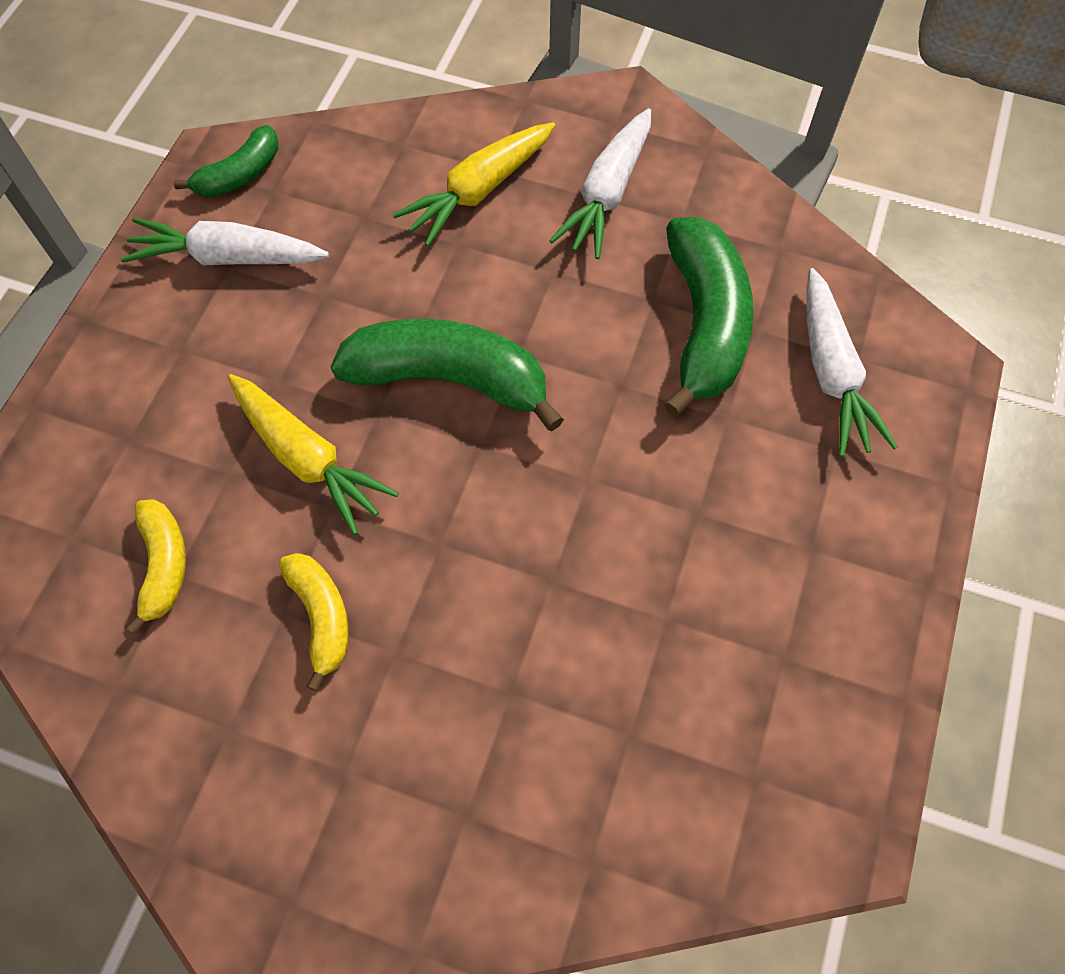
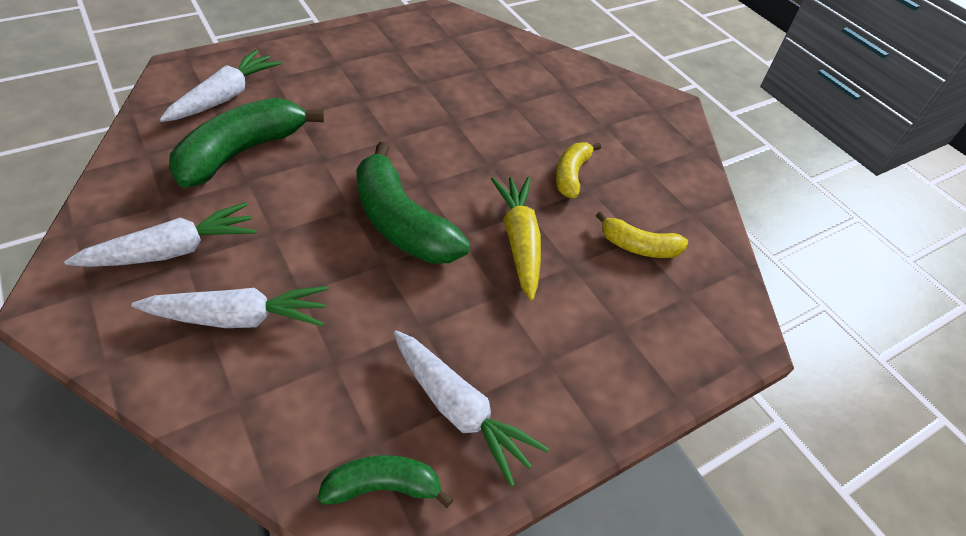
camera: 145 degrees left, 15 degrees down
yellow banana [126,499,186,634] -> yellow banana turned 105 degrees counterclockwise [596,211,688,258]
yellow carrot [392,122,555,246] -> white carrot [131,286,328,328]

